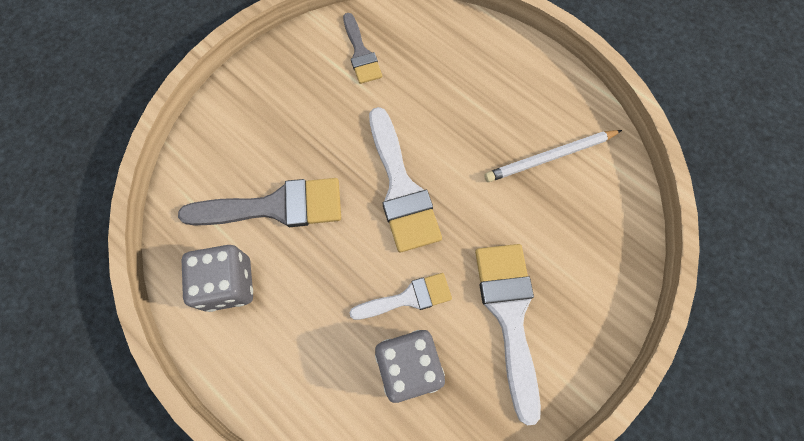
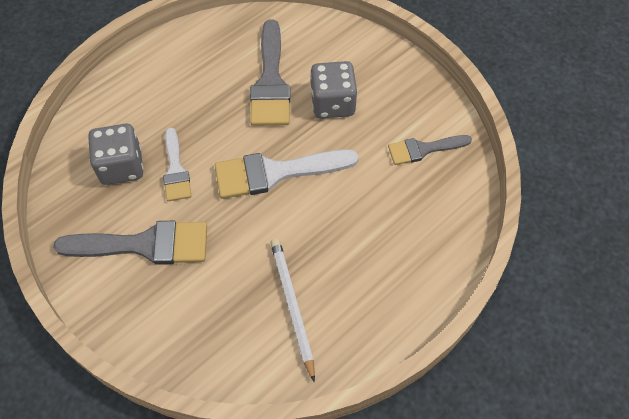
camera: 95 degrees right, 10 degrees down
grey dice [182,245,253,312] -> grey dice moved to [310,61,357,118]
white brush [475,244,541,425] -> grey brush [53,221,207,265]

